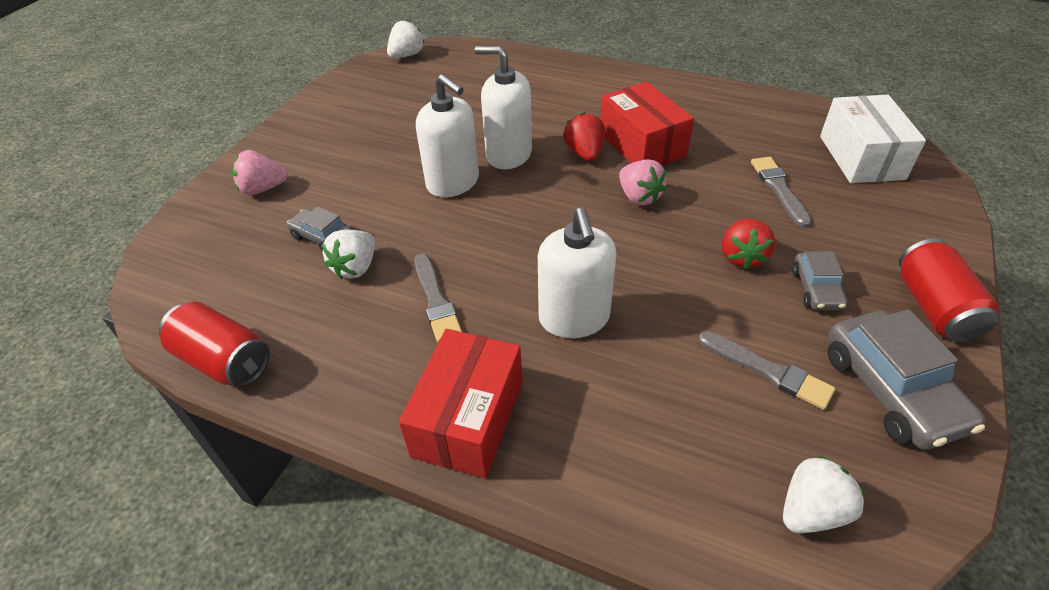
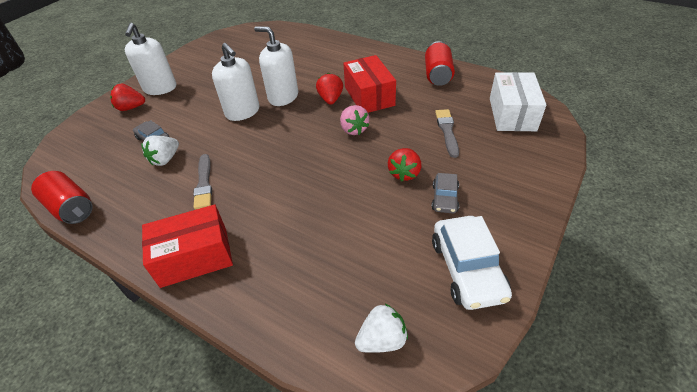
camera: 10 degrees right, 0 degrees up
pink strawberry [232,150,288,195] -> red strawberry [110,84,145,111]
white strawberry [387,20,424,58] -> none
red box [399,329,522,478] -> red box turned 45 degrees clockwise [142,204,233,288]
white soap dispenser [538,207,616,338] -> white soap dispenser moved to [125,23,176,95]
grey brush [698,331,836,410] -> none
grey car [828,309,985,450] -> white car [432,216,512,310]
red can [899,239,999,342] -> red can moved to [425,41,455,86]

